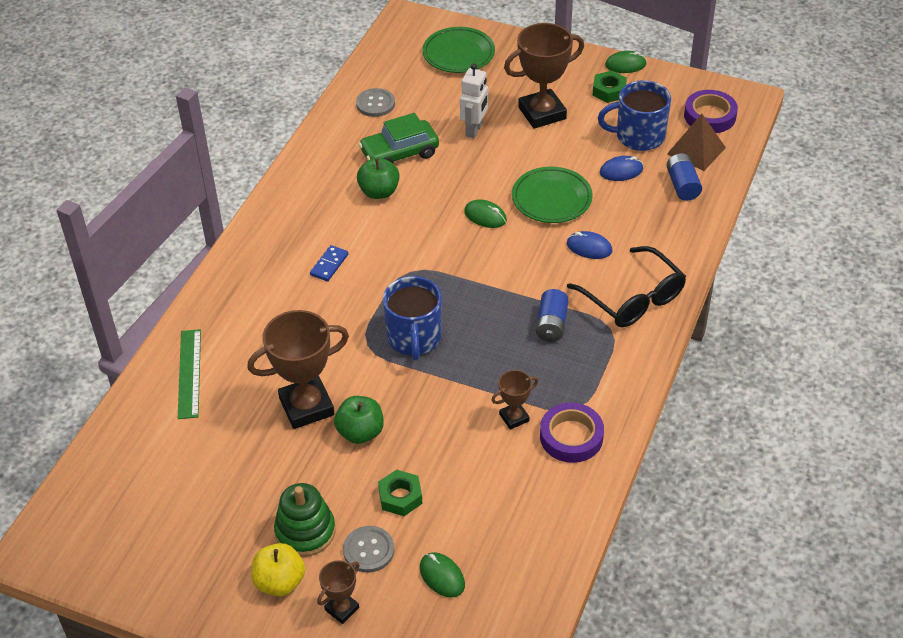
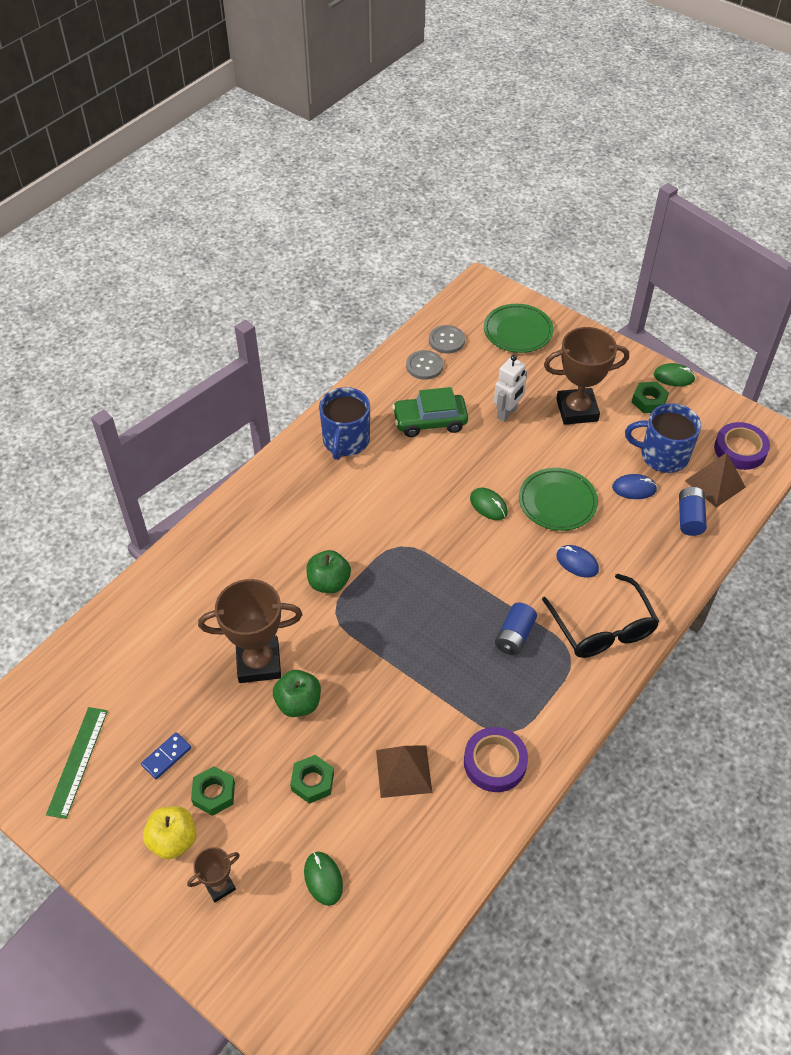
camera: 15 degrees right, 5 degrees up
green ruler [178,329,201,419] -> green ruler moved to [46,707,108,819]
green stacking toy [274,483,336,557] -> green nut [191,766,235,816]
blue domino [310,245,348,281] -> blue domino moved to [141,732,191,779]
grey button [343,526,394,573] -> grey button moved to [429,325,465,353]
green apple [357,157,400,199] -> green apple moved to [306,550,351,593]
blue mug [383,276,442,361] -> blue mug moved to [319,387,370,460]
brown trophy [491,370,538,430] -> none
none -> brown pyramid [376,745,432,798]

